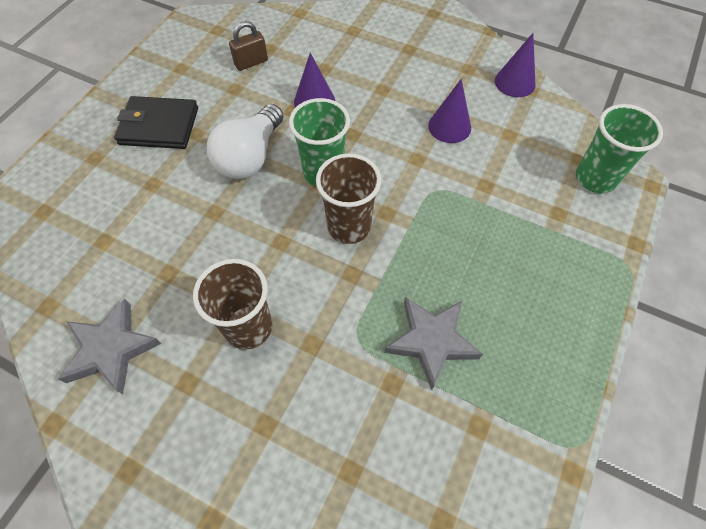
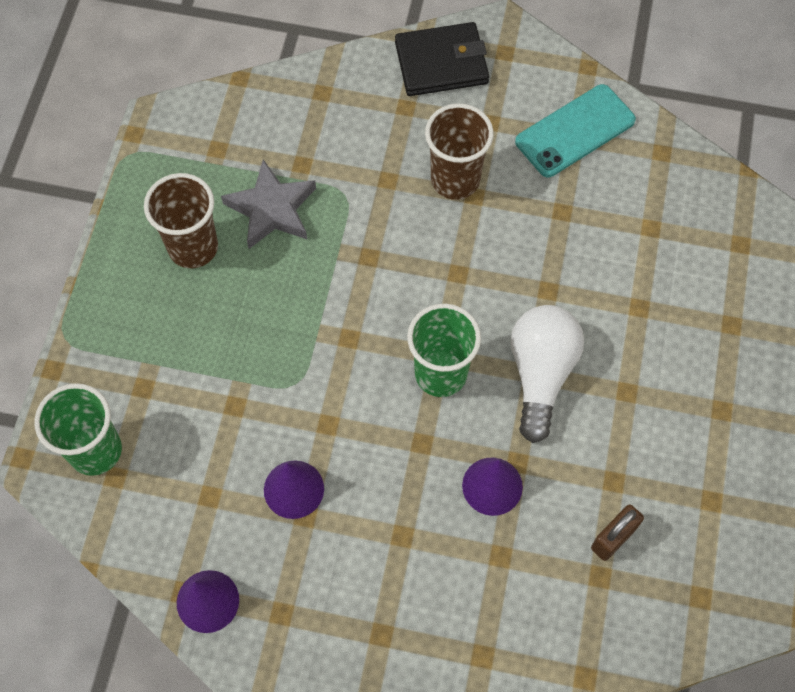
camera: 165 degrees right, 5 degrees up
grey star [58,299,162,394] -> turquoise phone [515,84,636,177]
black wallet [114,96,198,149] -> black wallet moved to [395,22,489,96]
brown cup [316,154,381,244] -> brown cup moved to [144,173,218,268]

